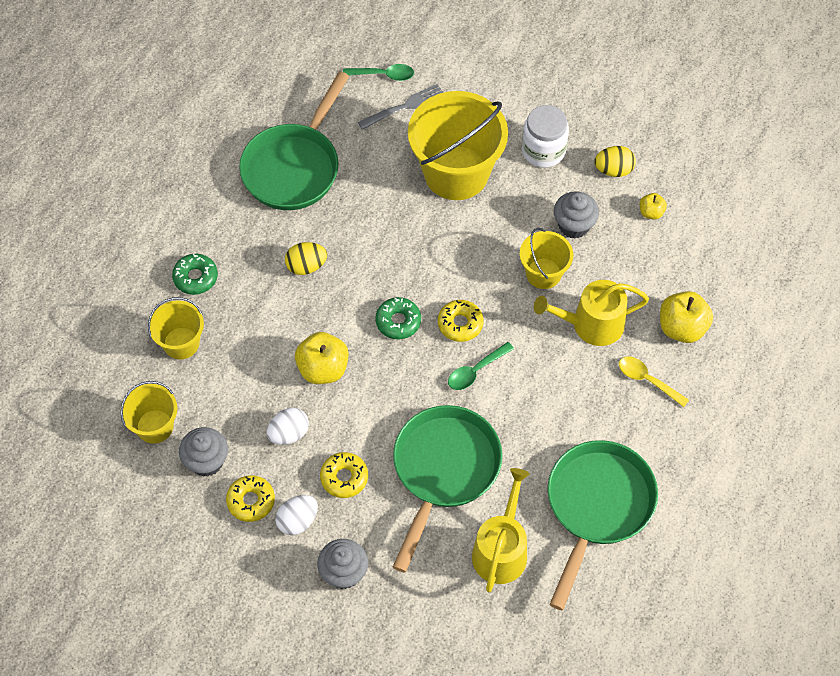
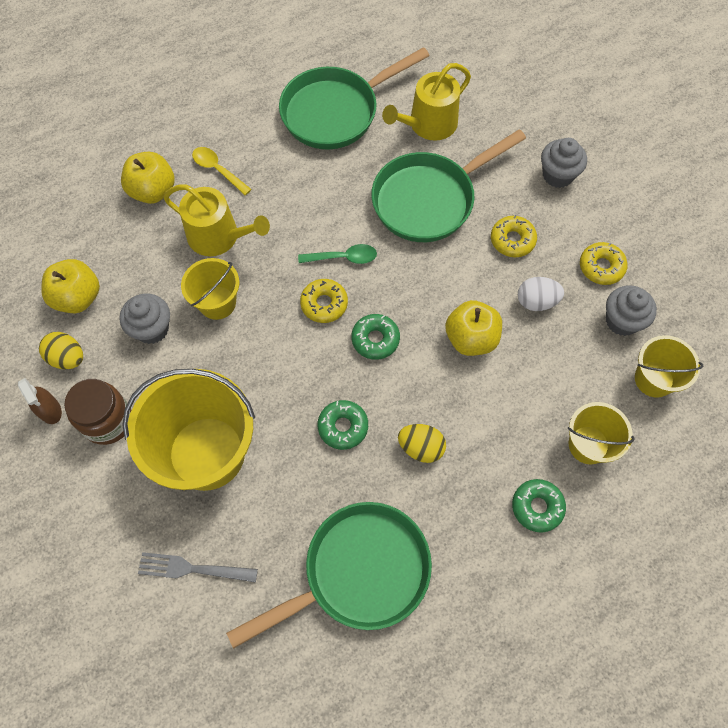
camera: 145 degrees left, 5 degrees up
white egg [275,495,318,535] -> none
green spoon [343,64,414,81] -> none
white jar [522,105,569,168] -> brown jar [64,379,131,445]
yellow spoon [619,357,689,407] -> yellow spoon turned 150 degrees clockwise [192,147,252,195]
yellow apple [639,193,667,219] -> yellow apple [41,259,100,313], size x1.86
none -> brown spray bottle [18,378,62,424]
none -> green donut [318,400,368,450]

